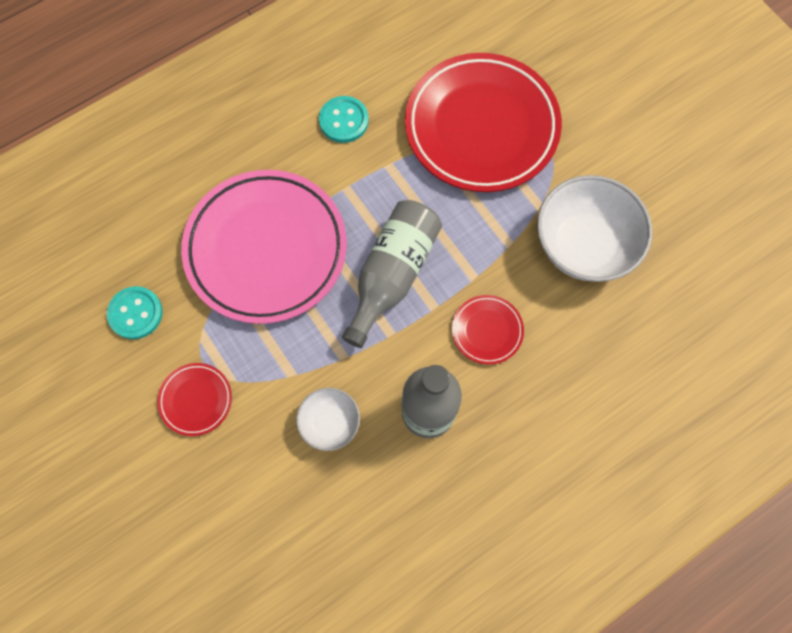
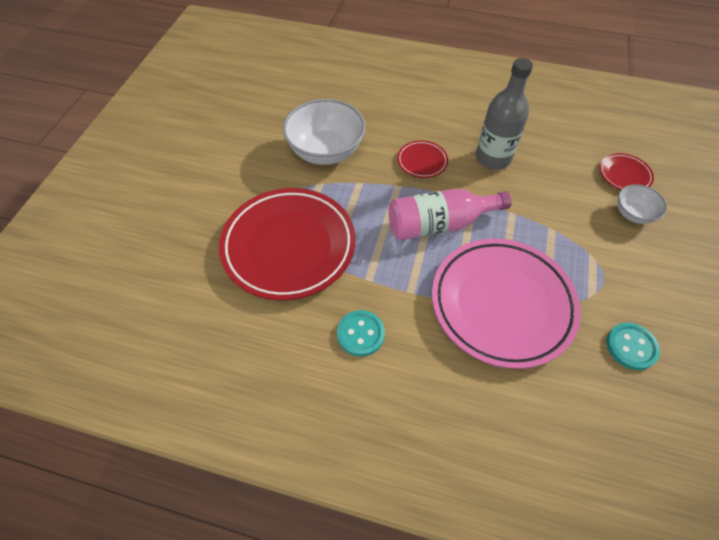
camera: 130 degrees left, 15 degrees down
red plate [157,363,232,436] -> red plate moved to [600,153,654,190]
white bowl [296,388,360,451] -> white bowl moved to [618,184,667,224]
grey bottle [342,200,442,348] -> pink bottle [389,188,512,240]

